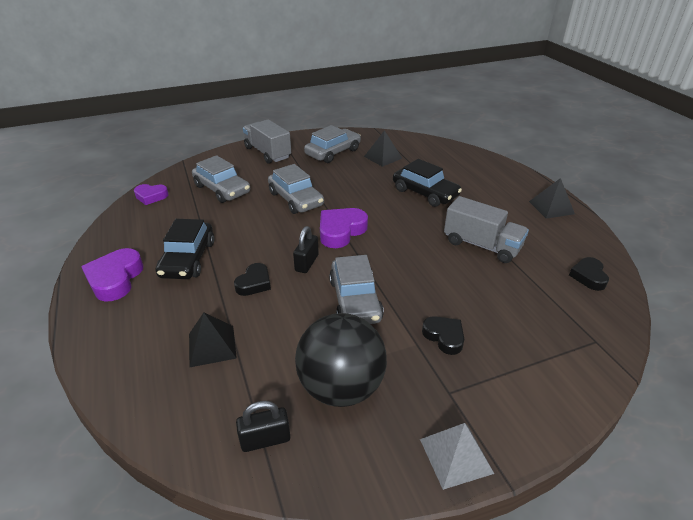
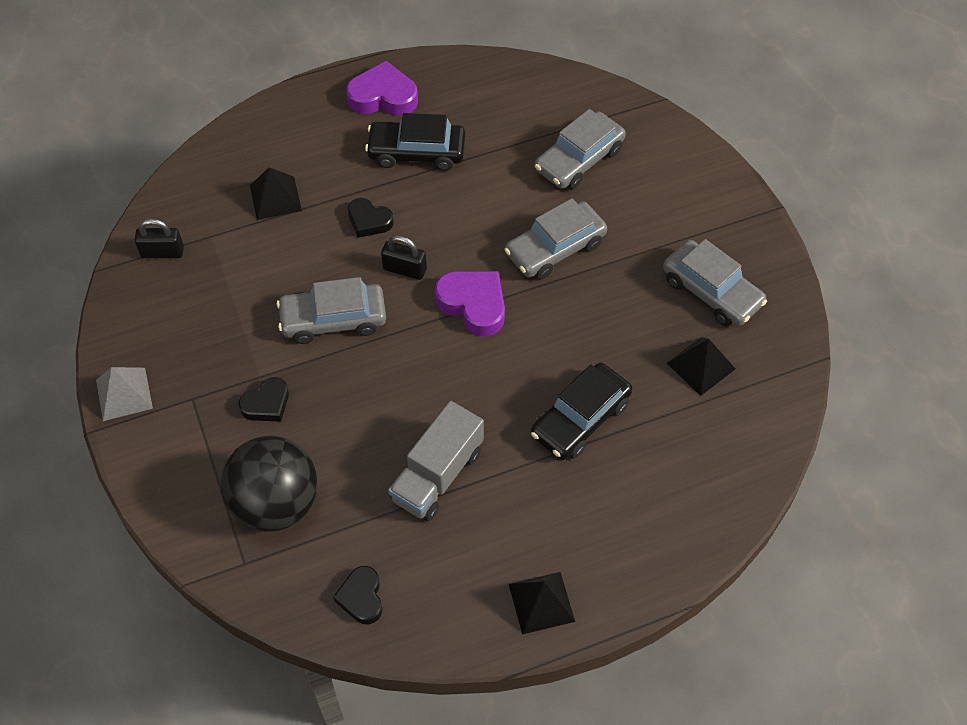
camera: 90 degrees right, 20 degrees up
purple heart [134,184,169,205] -> none
black padlock [236,401,290,452] -> black padlock turned 75 degrees counterclockwise [135,218,184,258]
grey truck [243,119,291,164] -> none
black ball [295,313,387,407] -> black ball moved to [221,436,318,532]
black heart [569,257,609,291] -> black heart turned 105 degrees counterclockwise [333,566,382,625]

